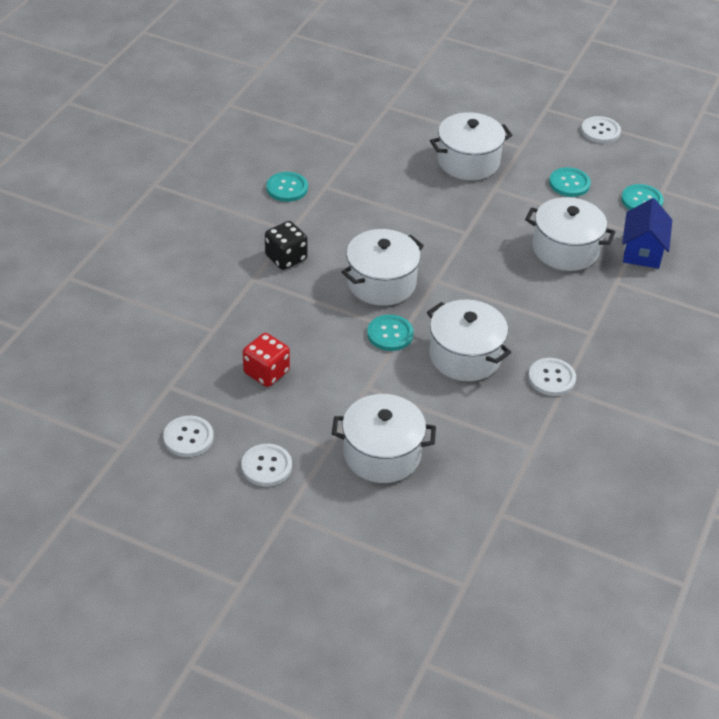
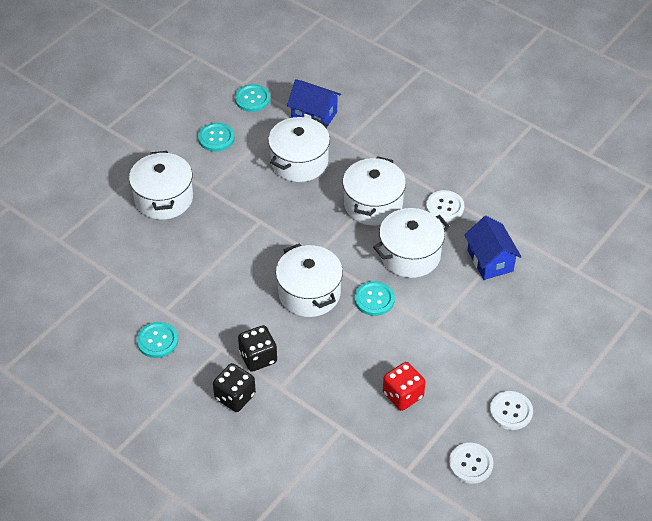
camera: 75 degrees left, 5 degrees up
white pot [332,394,436,483] -> white pot moved to [343,156,406,225]
white button [581,116,621,143] -> none
none -> black dice [213,363,256,412]
none -> blue house [464,216,522,280]

